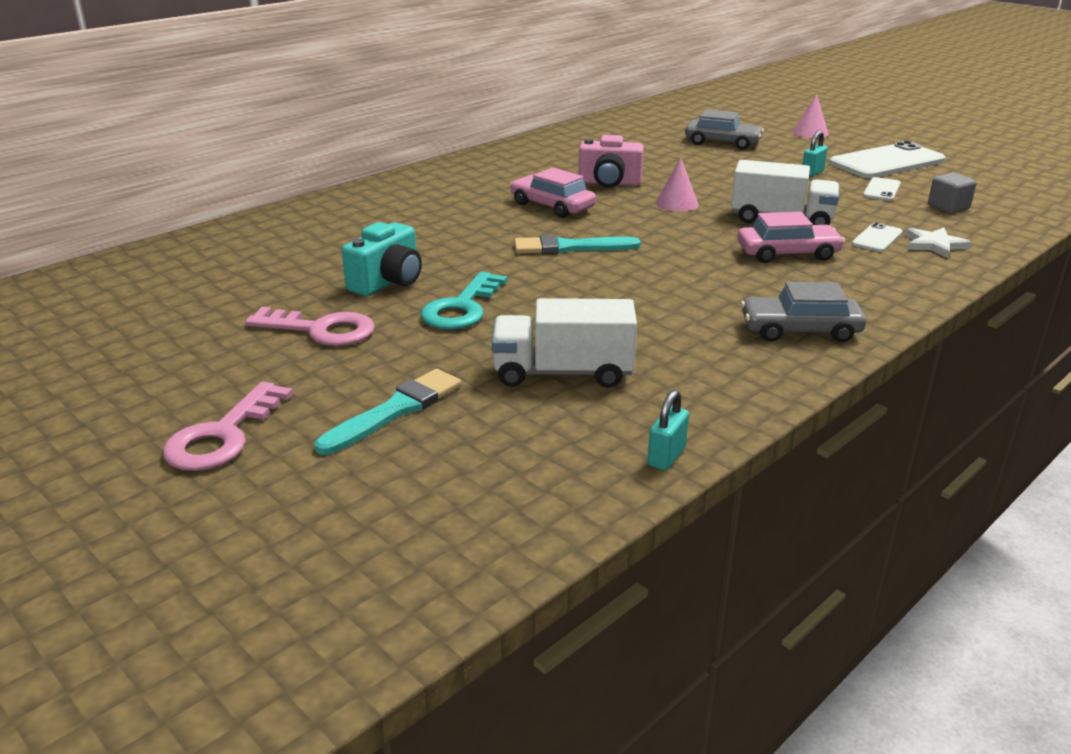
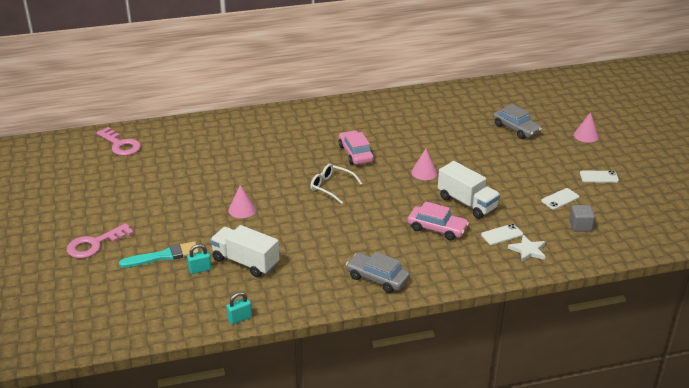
camera: 30 degrees right, 5 degrees up
pink key [245,307,375,346] -> pink key moved to [96,127,141,156]
turquoise camera [342,222,422,296] -> none
turquoise key [421,272,507,330] -> pink cone [228,185,256,218]
turquoise brush [514,235,641,254] -> white glasses [310,164,362,204]
pink camera [578,135,644,188] -> none
turquoise padlock [802,131,828,177] -> turquoise padlock moved to [187,244,212,274]
white phone [829,141,945,178] -> white phone [580,170,619,183], size x0.47

